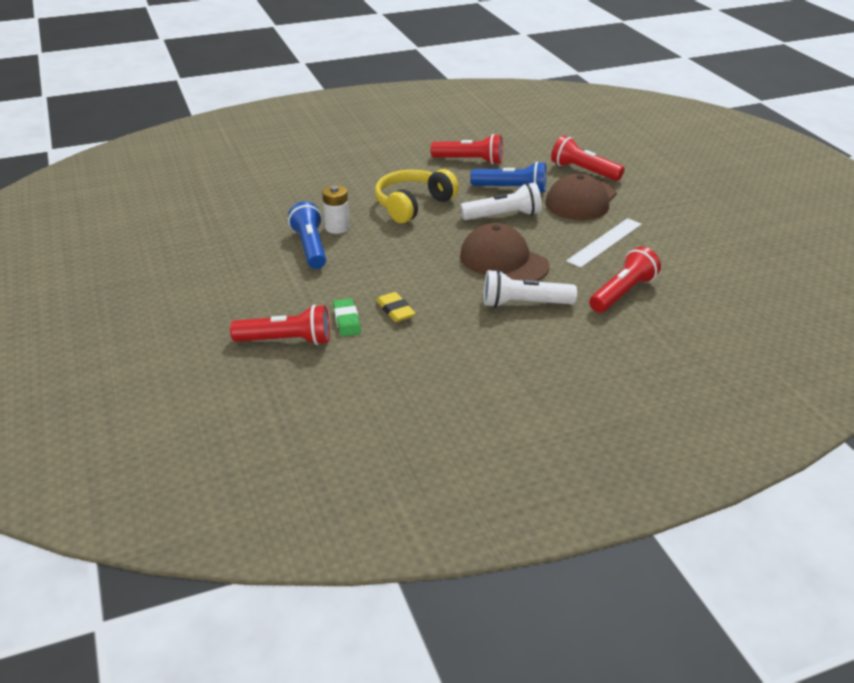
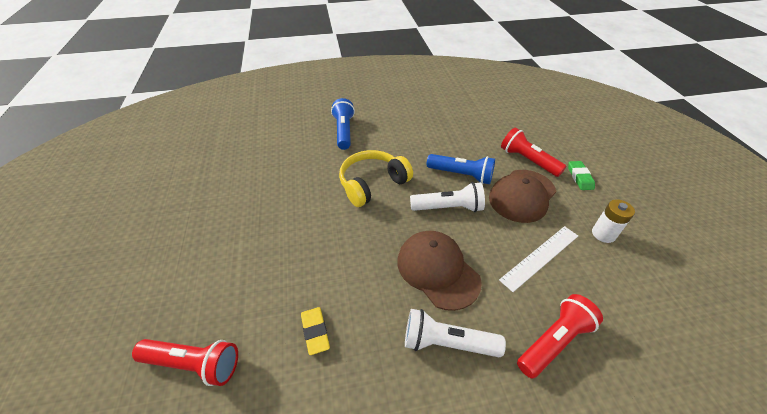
camera: 10 degrees right, 10 degrees up
blue flashlight [288,201,326,269] -> blue flashlight moved to [331,98,355,150]
white battery [322,185,349,234] -> white battery moved to [592,199,635,243]
green eraser [333,298,361,337] -> green eraser moved to [568,161,595,190]
red flashlight [431,134,503,165] -> none

